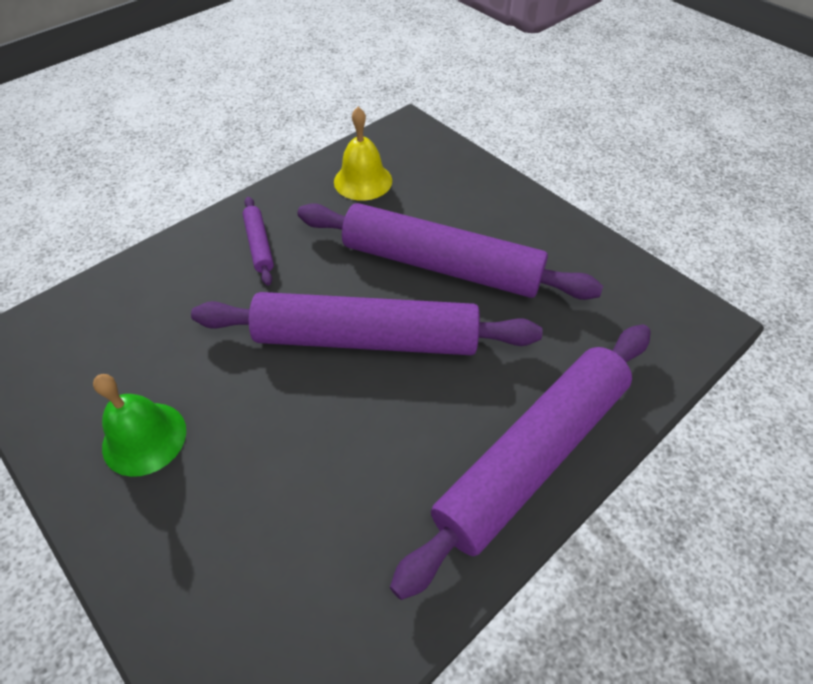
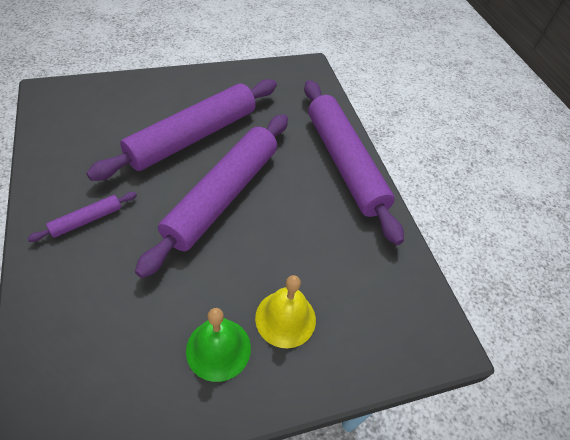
camera: 70 degrees left, 0 degrees up
purple rolling pin [243,197,274,286] -> purple rolling pin turned 45 degrees counterclockwise [27,192,137,242]
yellow bell [334,107,392,201] -> yellow bell moved to [255,275,316,348]

